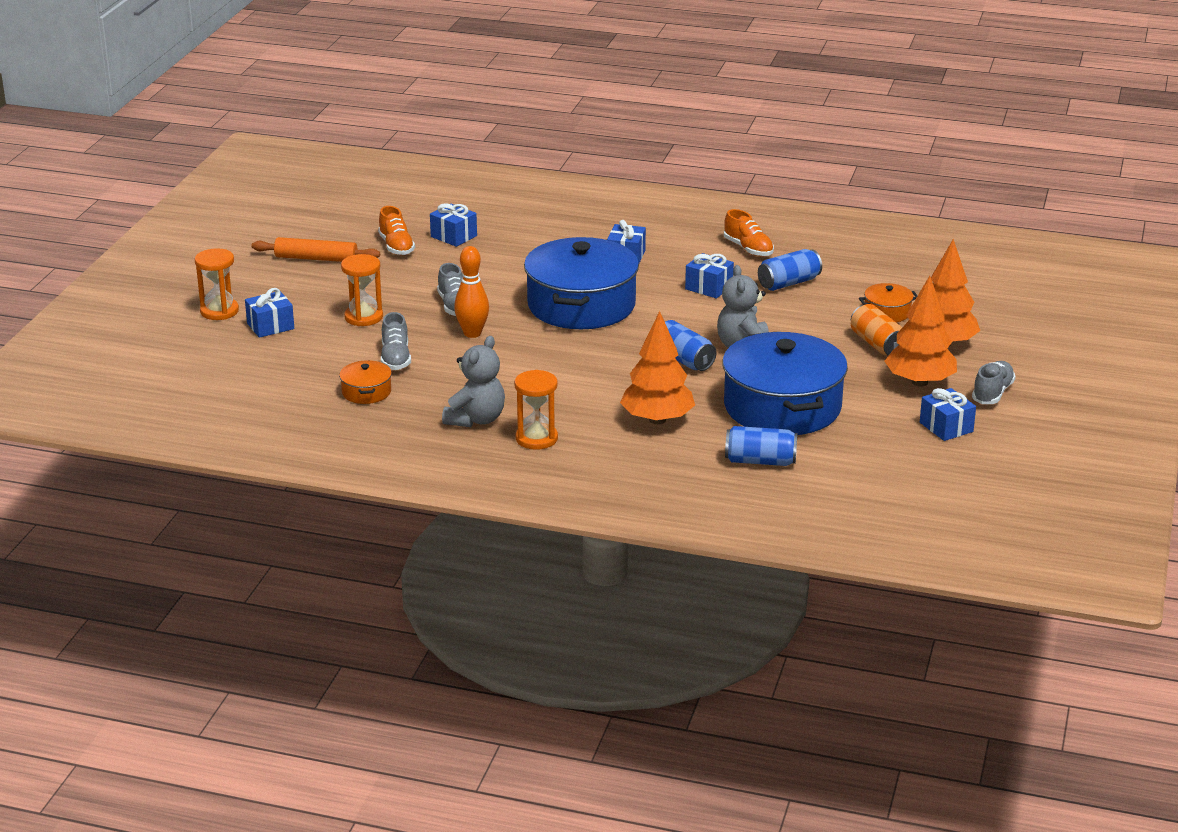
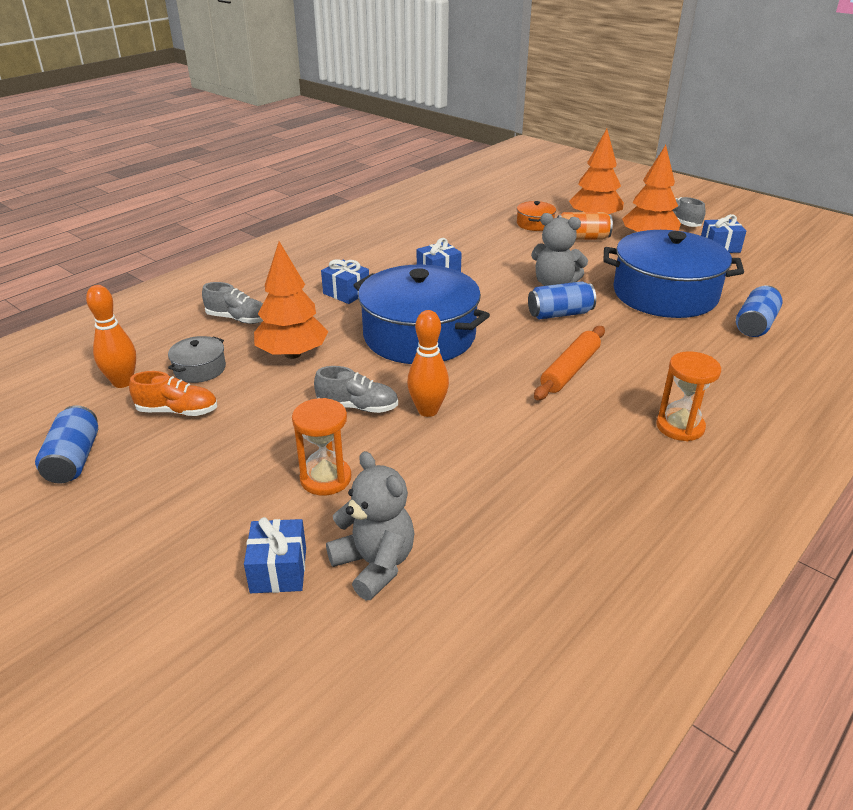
camera: 65 degrees left, 5 degrees up
orange hourglass [195,248,239,320] -> none
orange rolling pin [252,237,380,262] -> orange rolling pin moved to [534,326,605,400]
orange pot [339,360,392,404] -> none
grey shoe [381,312,411,370] -> grey shoe moved to [202,282,263,324]
blue gift [430,203,477,247] -> grey pot [168,336,226,383]
grey teddy bear [442,336,505,427] -> grey teddy bear moved to [326,451,414,600]
orange tree [620,311,695,424] -> orange tree moved to [254,241,328,359]
orange shoe [724,209,774,257] -> none
blue can [758,249,822,291] -> blue can moved to [35,405,98,484]
none -> orange bowling pin [86,285,136,388]

